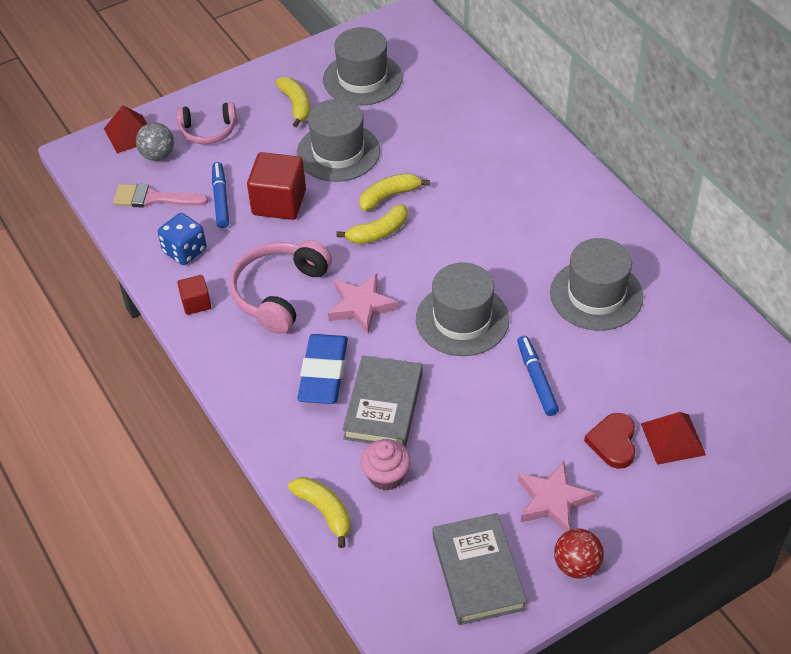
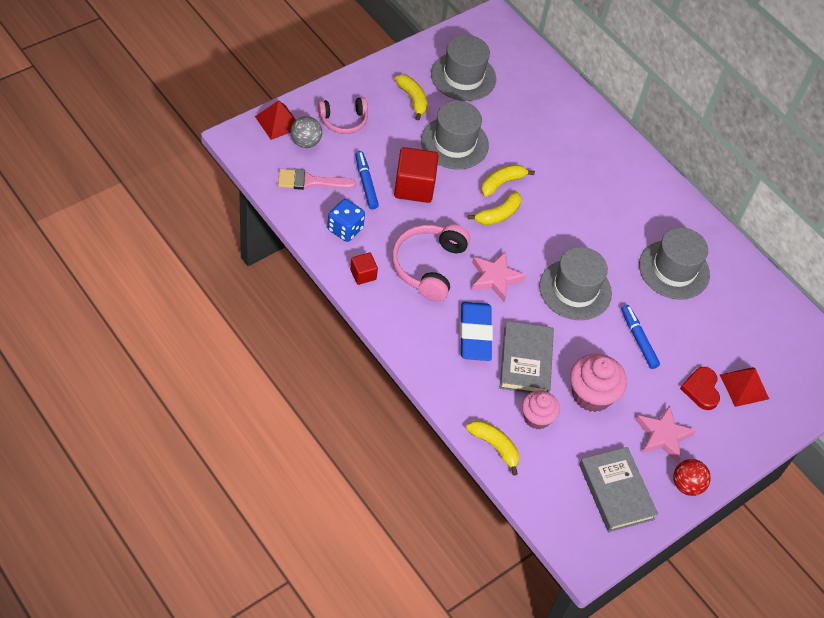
camera: 15 degrees left, 5 degrees up
none -> pink cupcake [570,353,627,412]

